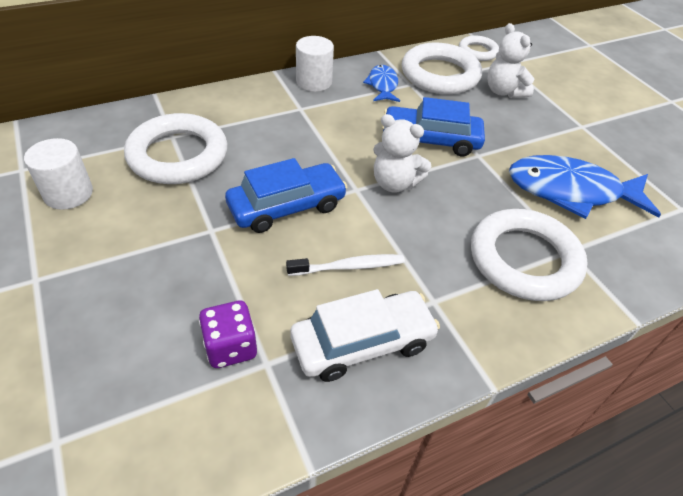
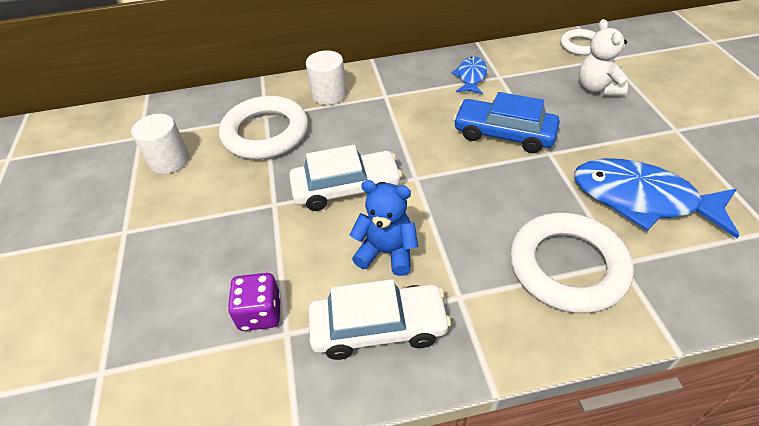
camera: 20 degrees right, 0 degrees up
blue car [225,158,347,233] -> white car [289,145,402,211]
white toothbrush [286,254,405,276] -> blue teddy bear [350,180,418,276]
white cylinder [296,36,334,92] -> white cylinder moved to [306,50,347,105]
white teddy bear [373,114,431,193] -> none
white ring [402,42,482,94] -> none

